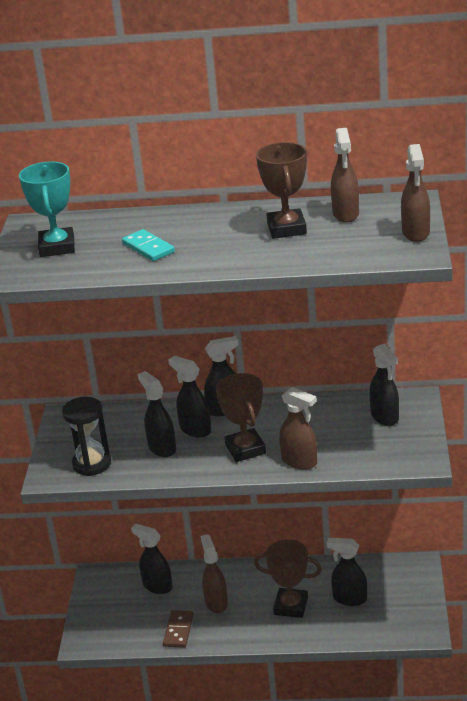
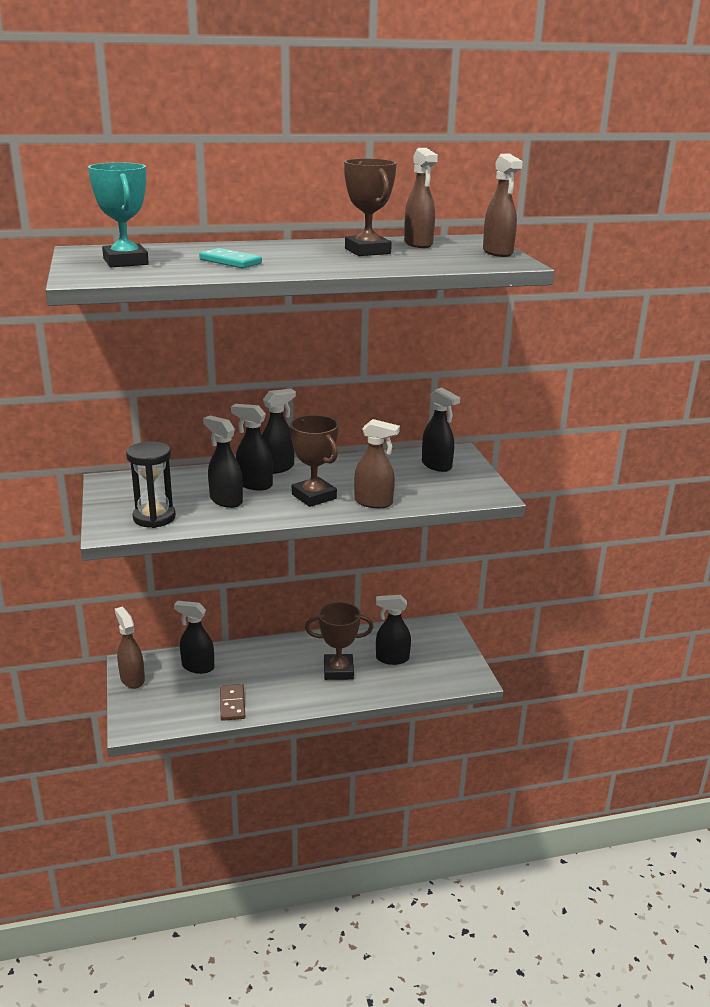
camera: 20 degrees left, 5 degrees down
brown spray bottle [201,534,228,613] -> brown spray bottle moved to [115,607,145,689]

